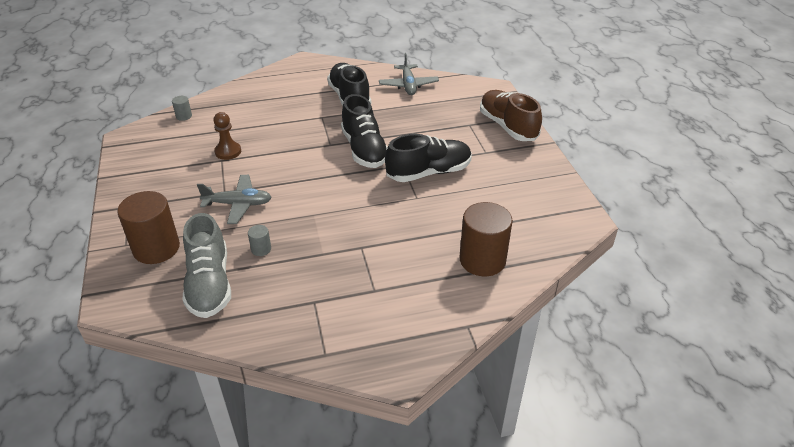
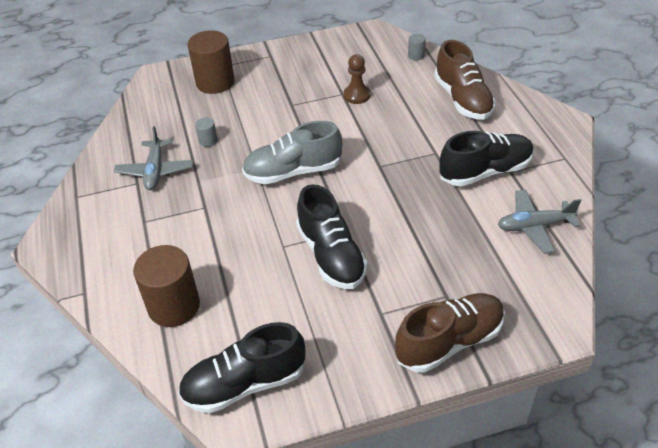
camera: 90 degrees right, 5 degrees up
grey shoe [183,213,231,318] -> grey shoe moved to [242,121,342,184]
grey plane [197,175,272,224] -> grey plane moved to [114,126,193,190]
black shoe [341,94,388,168] -> black shoe moved to [178,322,305,413]
none -> brown shoe [434,40,496,120]

